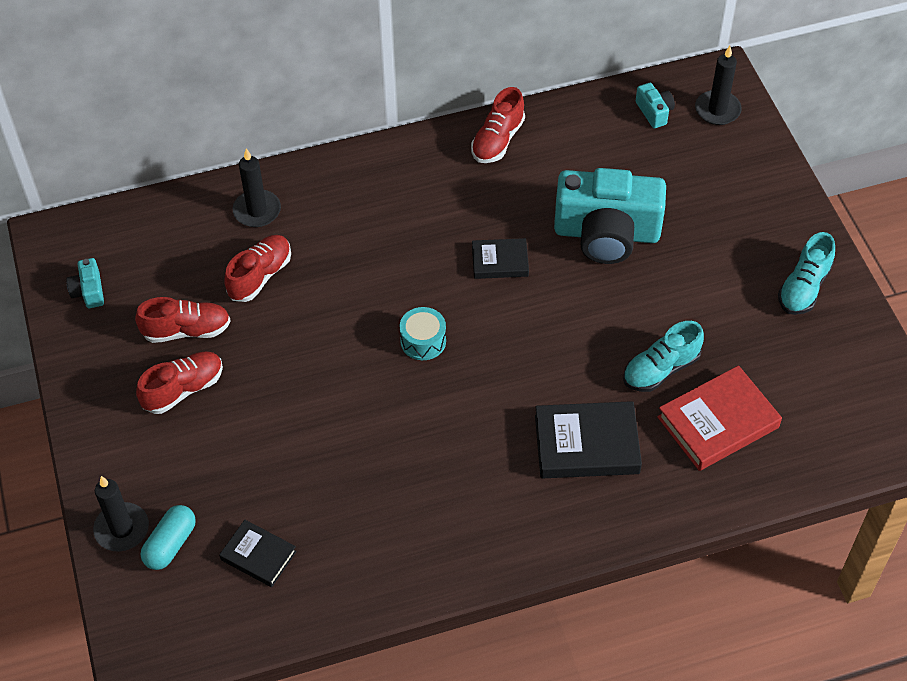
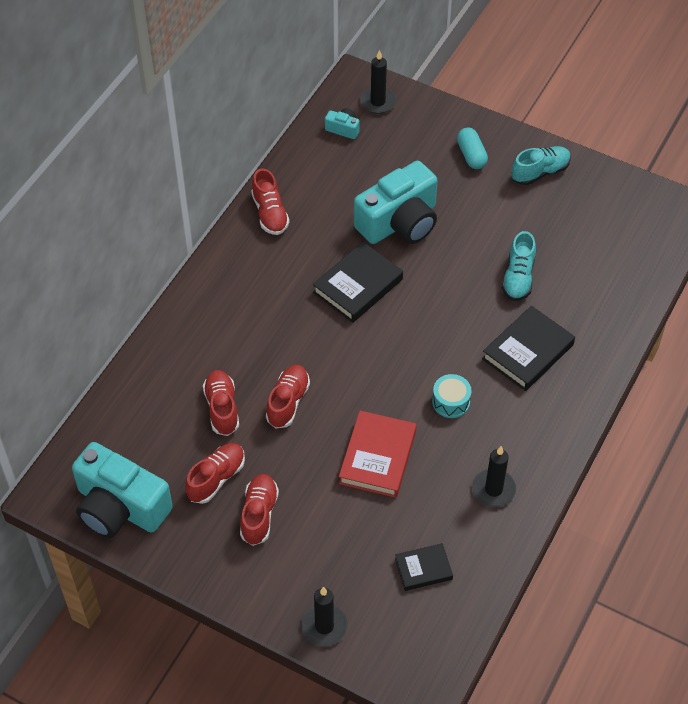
camera: 45 degrees left, 0 degrees up
turquoise camera [66,258,104,308] -> turquoise camera [72,442,173,538], size x2.41
turquoise capsule [141,505,196,570] -> turquoise capsule moved to [457,128,488,169]
black candle [232,148,281,227] -> black candle moved to [472,446,516,507]
turquoise drum [400,307,446,360] -> turquoise drum moved to [432,374,471,418]
black book [472,238,529,279] -> black book [313,242,403,323], size x1.68
red book [657,365,782,471] -> red book moved to [339,411,417,498]
turquoise shoe [778,232,835,315] -> turquoise shoe turned 105 degrees counterclockwise [512,146,571,185]
none -> red shoe [266,365,310,429]

